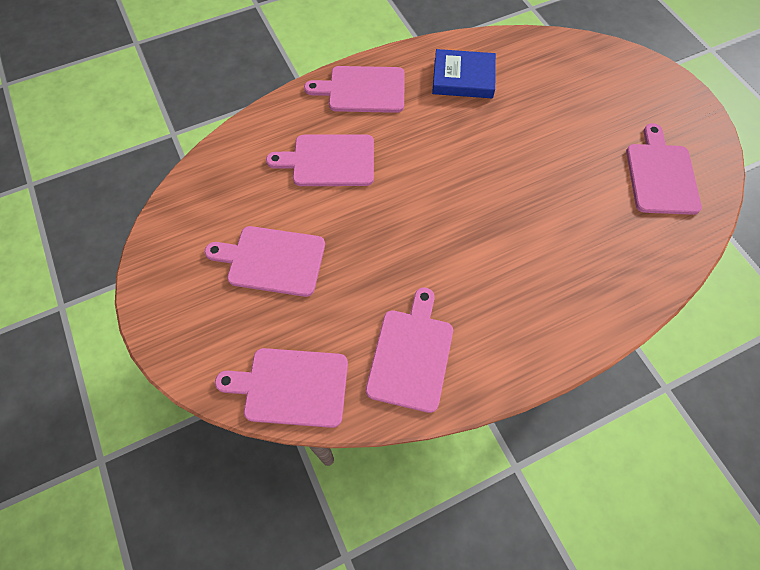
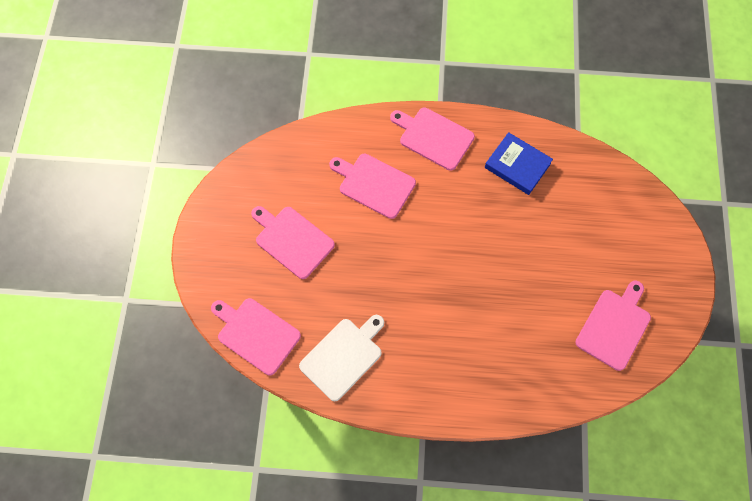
camera: 30 degrees right, 5 degrees up
pink cutting board [366,288,453,413] -> white cutting board [299,315,384,401]

